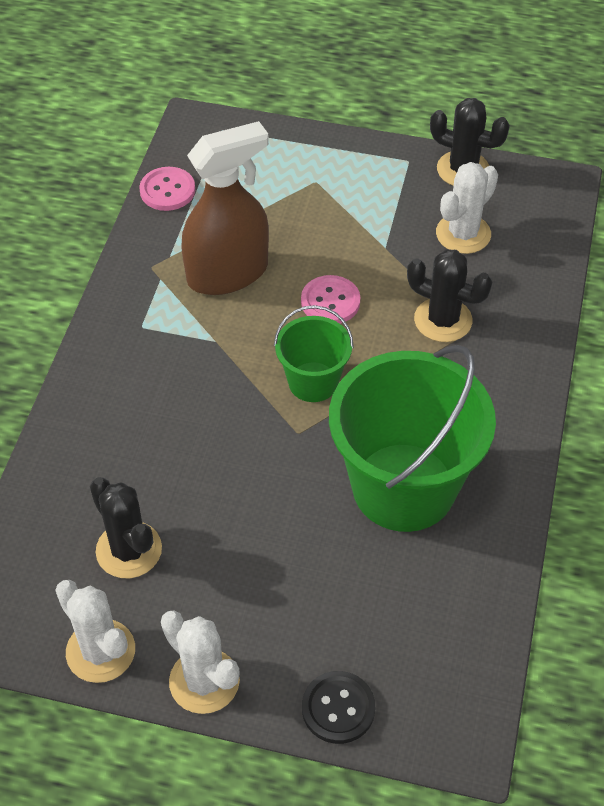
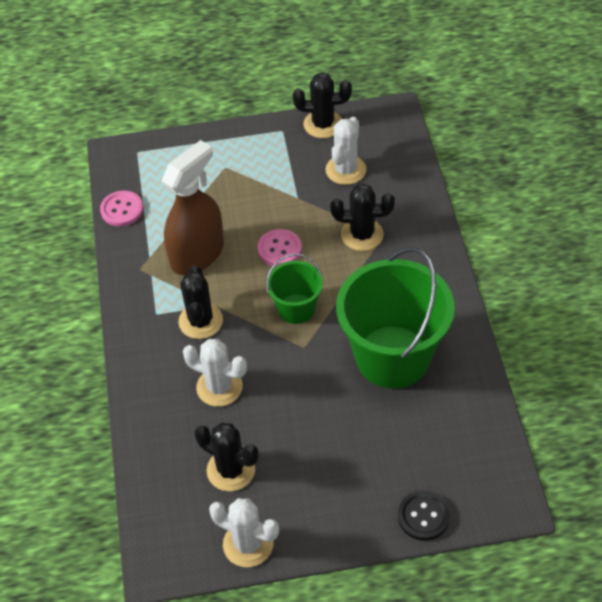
camera: 20 degrees left, 0 degrees up
white cactus [161,610,240,714] -> white cactus moved to [183,339,247,407]
none -> black cactus [178,265,223,339]

